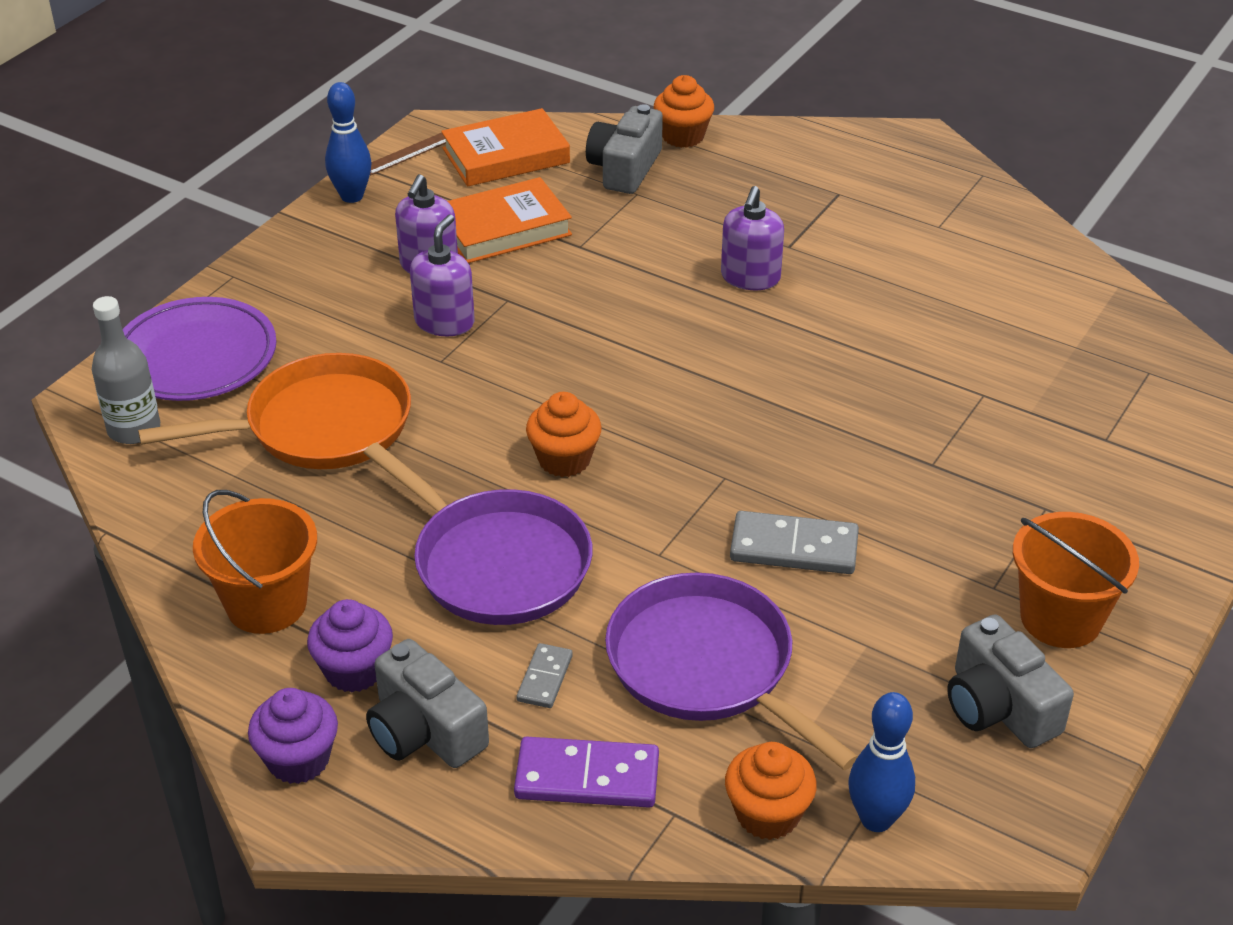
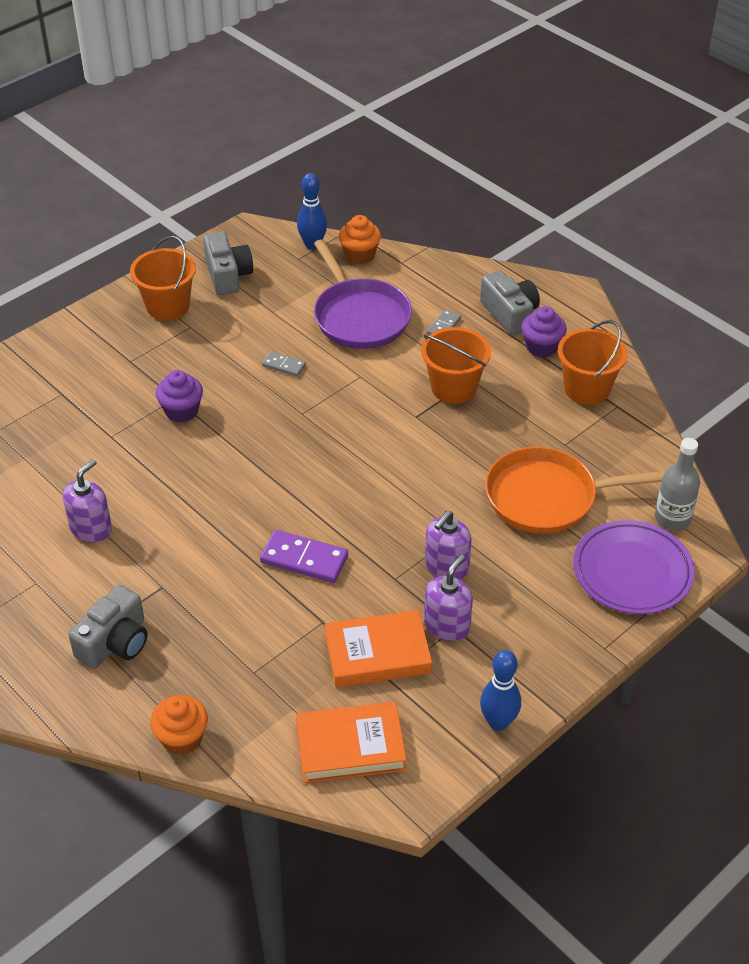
camera: 165 degrees left, 5 degrees up
purple cupcake [248,688,338,784] -> purple cupcake moved to [156,370,203,422]
purple pan [364,443,592,625] -> orange bucket [421,327,491,404]
brown ruler [370,133,446,175] -> none
purple domino [514,737,659,808] -> purple domino moved to [260,530,348,583]
orange cupcake [526,392,602,477] -> none
grey camera [586,104,663,194] -> grey camera moved to [68,585,148,669]
purple soap dispenser [721,186,784,290] -> purple soap dispenser moved to [63,459,112,543]
grey domino [730,511,859,574] -> grey domino [262,351,306,377], size x0.56

